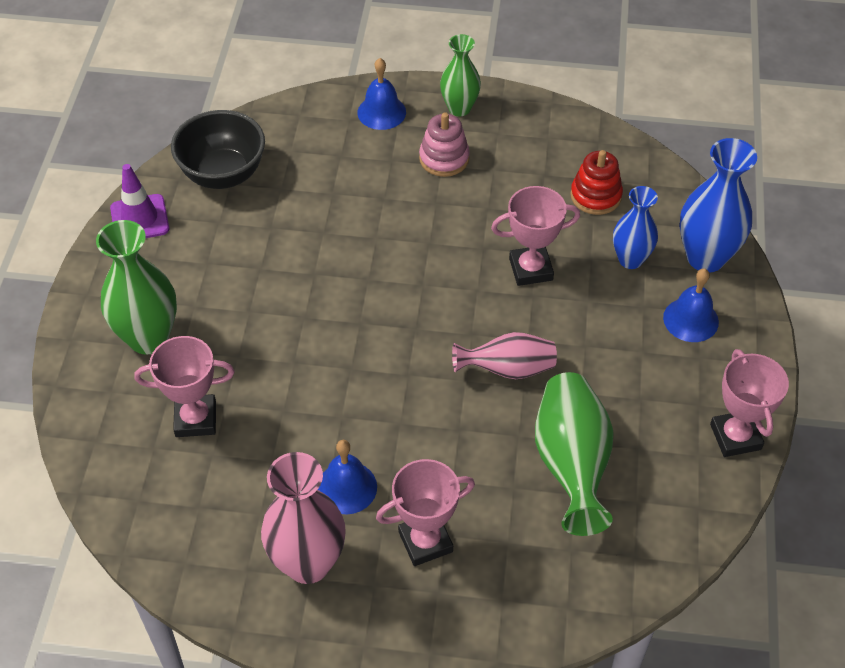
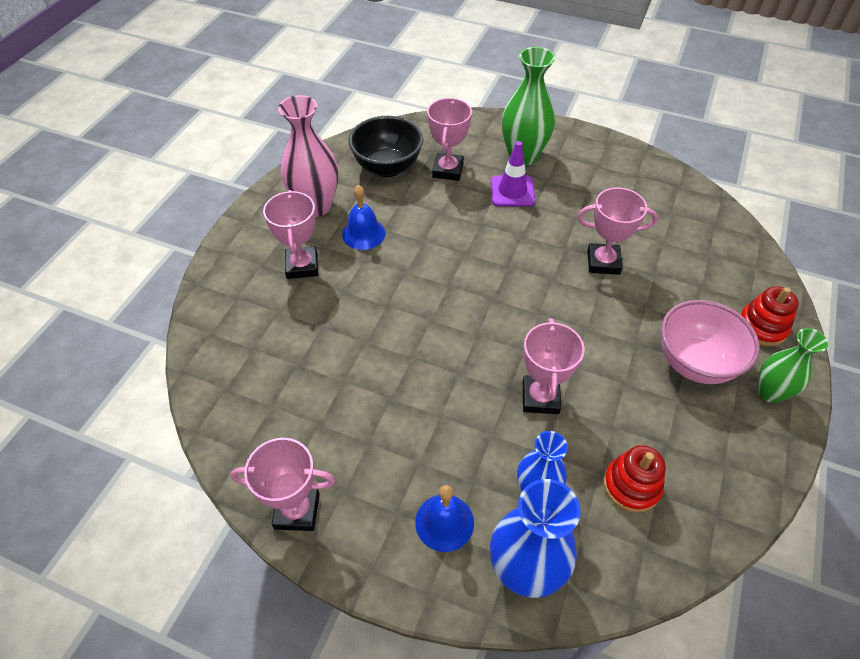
camera: 105 degrees right, 0 degrees up
purple traffic cone [110,164,169,238] -> purple traffic cone moved to [491,141,535,207]
black bowl [171,110,265,189] -> black bowl moved to [349,116,423,177]
blue bell [358,58,406,130] -> red stacking toy [740,286,799,346]
pink stacking toy [419,113,470,177] -> pink bowl [661,300,760,384]
pink vase [452,332,557,379] -> none
green vase [535,372,614,536] -> none
none -> pink trophy [577,188,658,275]

